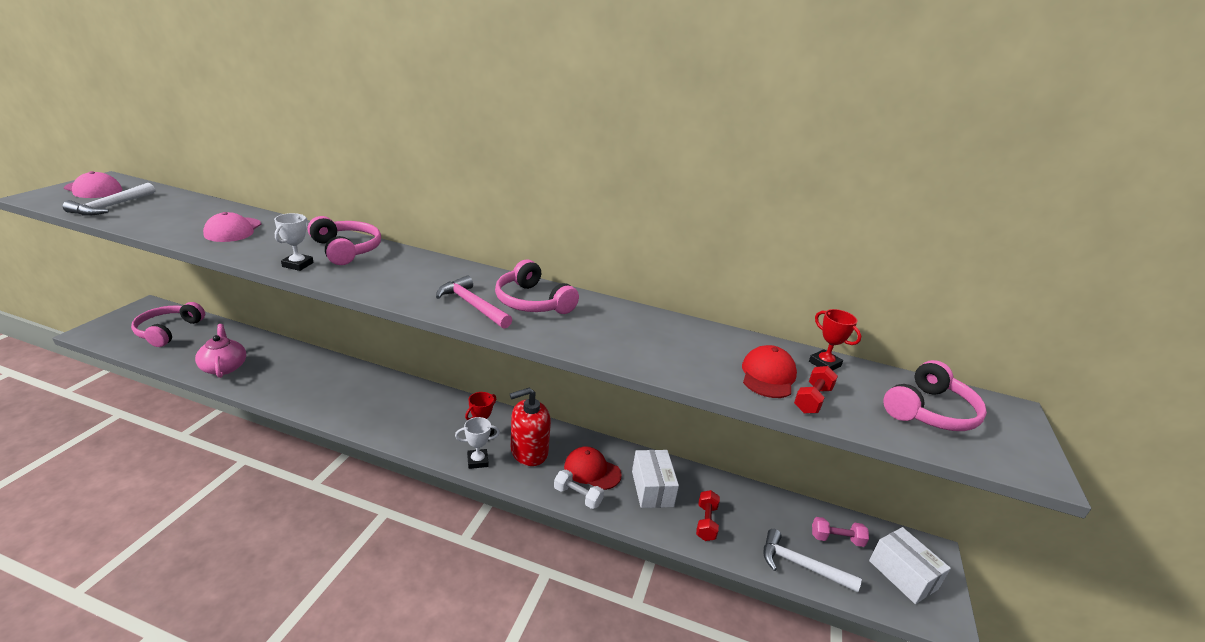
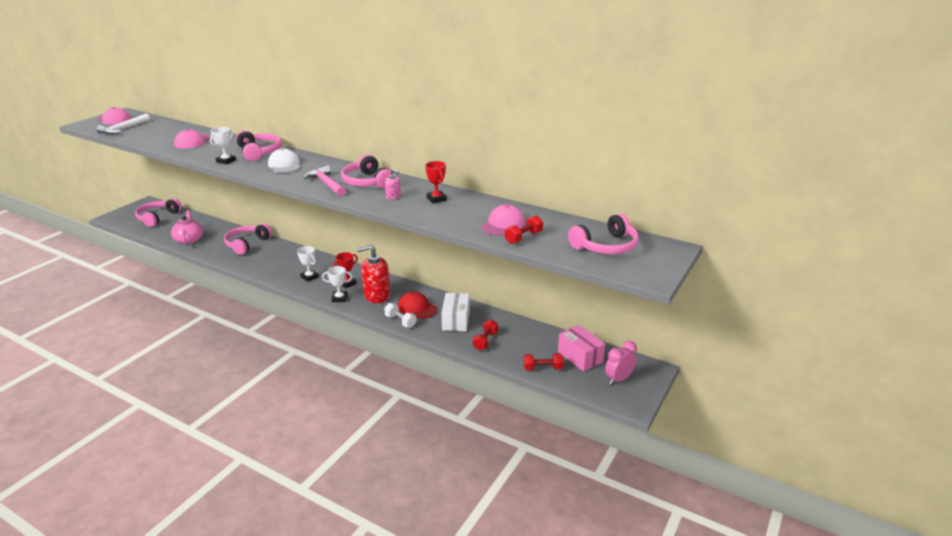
camera: 15 degrees right, 0 degrees up
red cap [742,345,797,398] -> pink cap [482,204,525,236]
white hammer [763,529,862,592] -> red dumbbell [524,353,564,370]
red trophy [809,309,861,370] -> red trophy moved to [425,161,447,203]
pink dumbbell [812,517,869,547] -> pink box [558,325,605,372]
white box [869,527,951,604] -> pink clock [605,341,637,385]
none -> pink headphones [224,223,272,255]
none -> white cap [268,148,300,173]
none -> white trophy [297,246,319,282]
none -> pink soap dispenser [385,169,401,200]

